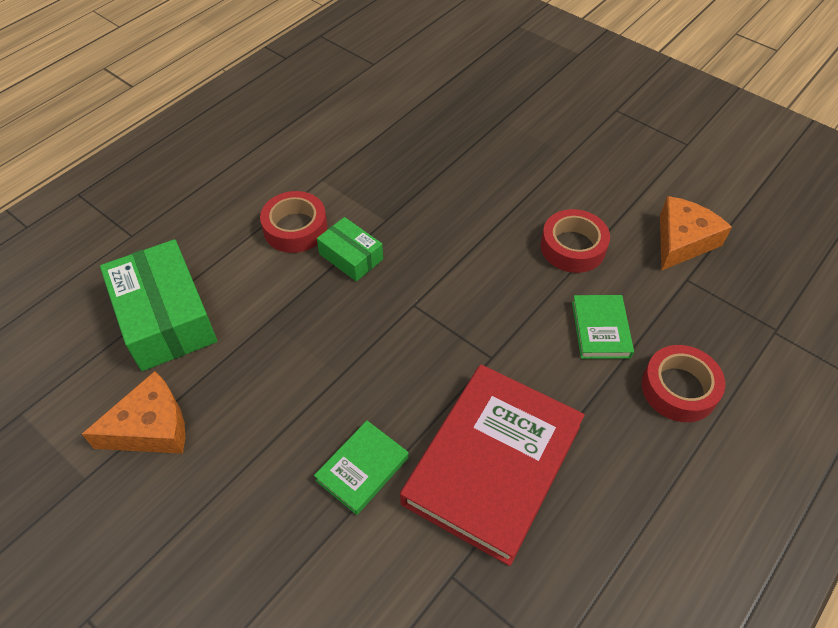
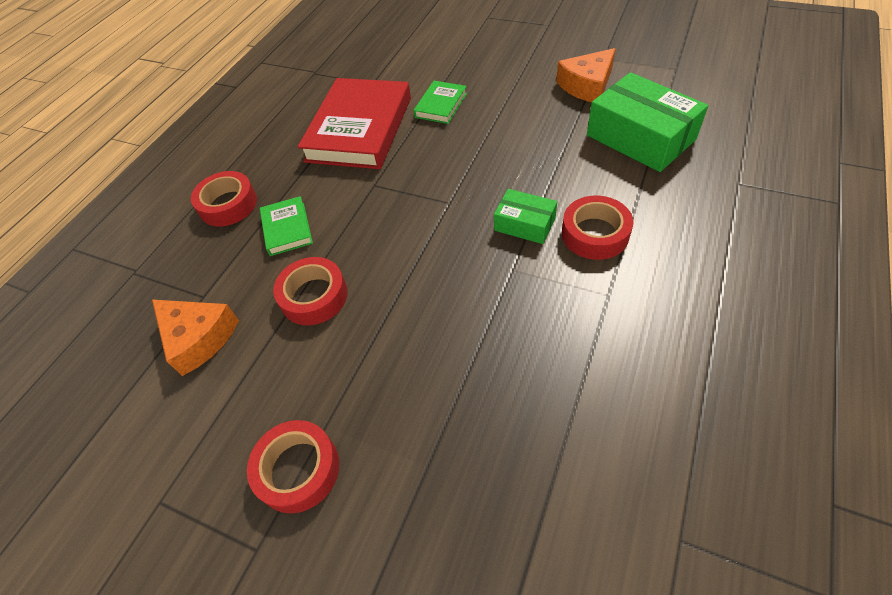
camera: 170 degrees right, 0 degrees up
orange cheese [660,196,732,271] -> orange cheese turned 75 degrees counterclockwise [152,300,239,376]
none -> red tape [247,420,339,513]

